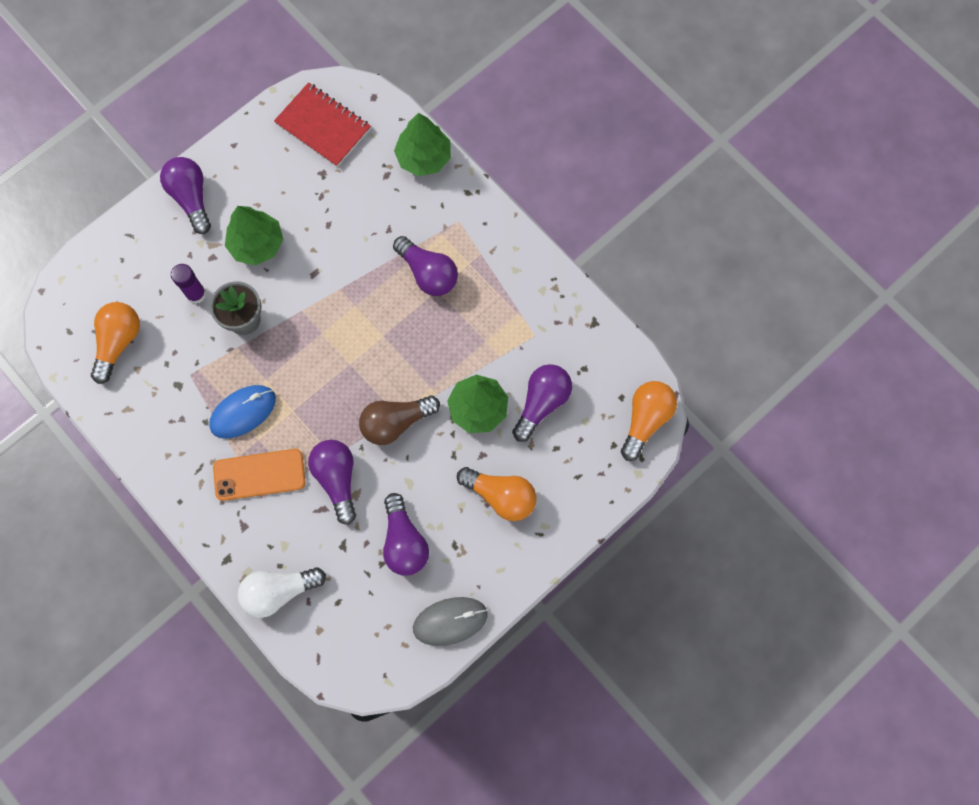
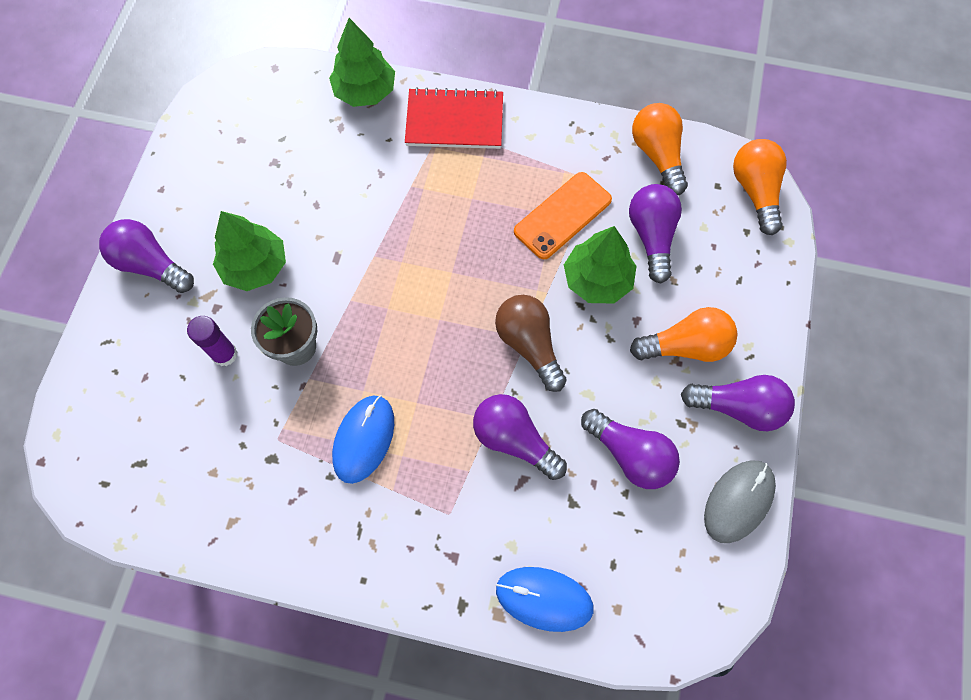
camera: 35 degrees left, 5 degrees down
orange light bulb [91,302,140,384] -> orange light bulb moved to [632,103,688,195]
orange phone [213,449,305,501] -> orange phone moved to [514,172,612,259]
white light bulb [237,567,326,618] -> blue mouse [496,567,593,632]
red notebook [274,82,371,167] -> red notebook moved to [405,87,503,149]
brown light bulb [359,395,440,445] -> brown light bulb turned 120 degrees clockwise [495,295,567,392]
purple light bulb [393,236,458,296] -> purple light bulb moved to [681,375,795,431]

